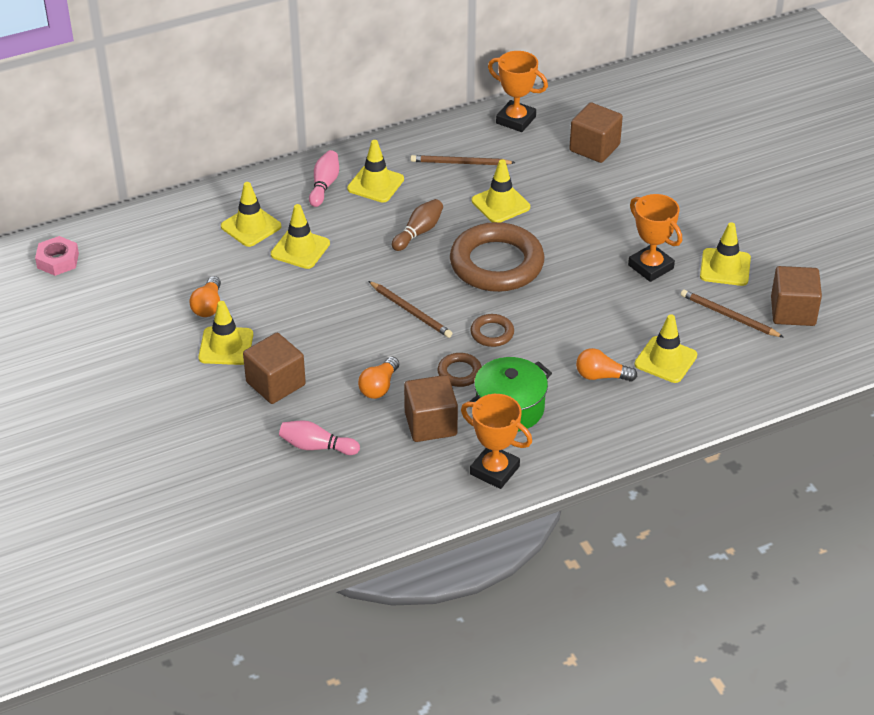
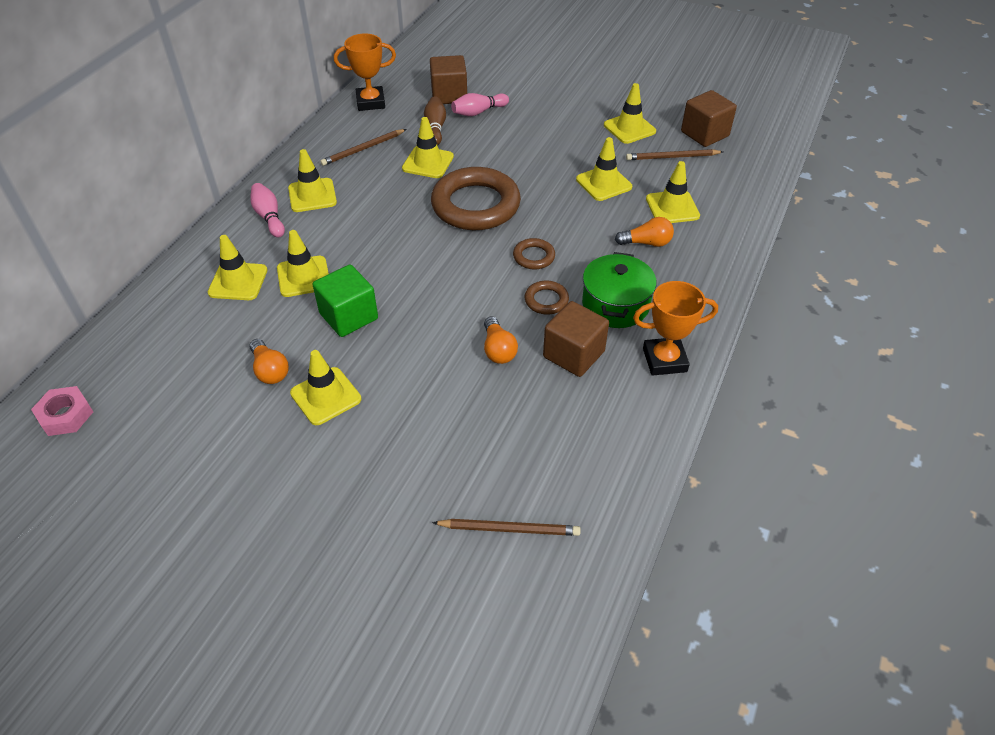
camera: 40 degrees left, 5 degrees up
brown cube [243,333,306,404] -> none
pink bowling pin [279,420,360,455] -> pink bowling pin moved to [451,93,509,116]
brown pencil [369,281,452,338] -> brown pencil moved to [432,519,581,536]
brown bowling pin [392,199,443,251] -> brown bowling pin moved to [424,97,446,145]
orange light bulb [576,348,637,382] -> orange light bulb turned 150 degrees counterclockwise [615,217,674,247]
orange trophy [628,194,682,282] -> none
none -> green cube [313,265,378,337]
none -> yellow traffic cone [576,137,632,201]

